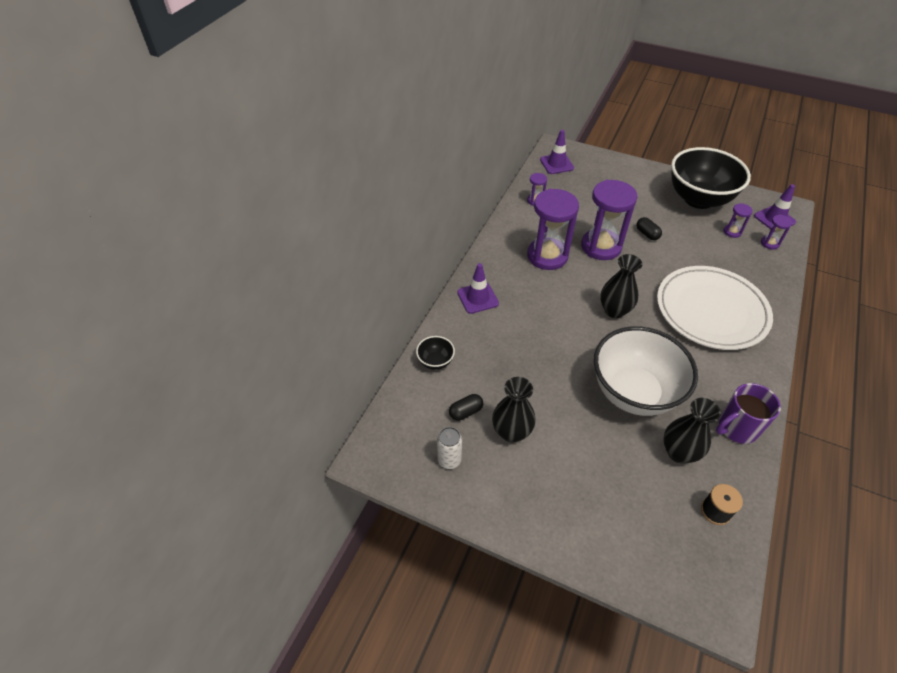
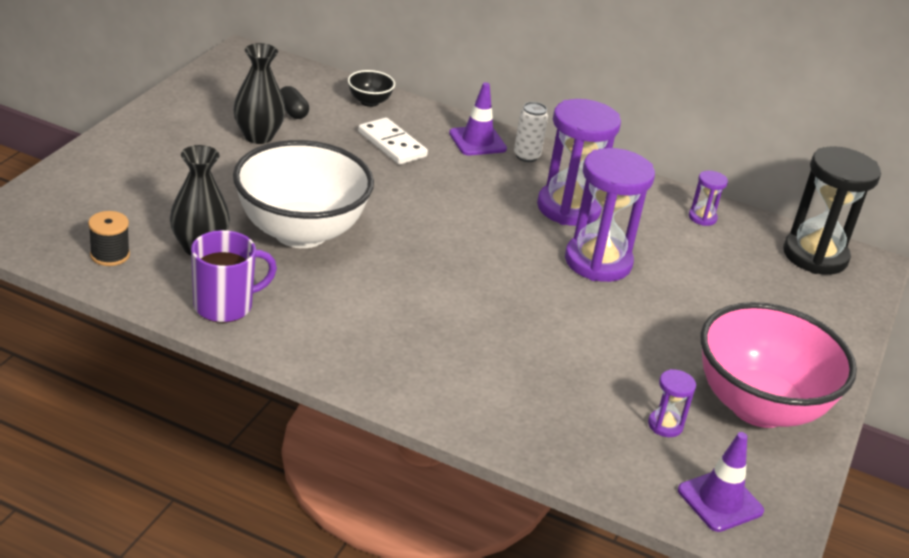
camera: 85 degrees right, 15 degrees down
white can [437,427,462,469] -> white can moved to [514,102,548,162]
purple traffic cone [540,130,574,174] -> black hourglass [783,146,881,275]
black vase [600,254,643,318] -> none
black capsule [636,217,662,240] -> none
white plate [657,266,773,350] -> none
black bowl [671,147,751,209] -> pink bowl [700,302,857,428]
purple mug [716,383,781,444] -> purple mug turned 90 degrees clockwise [191,230,277,323]
purple hourglass [761,215,792,250] -> none
none -> white domino [358,117,428,165]

